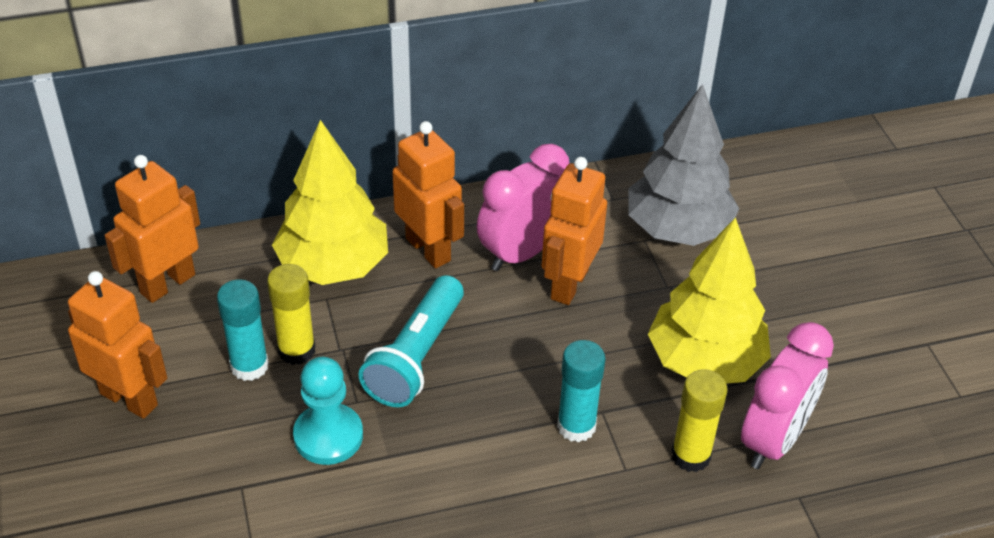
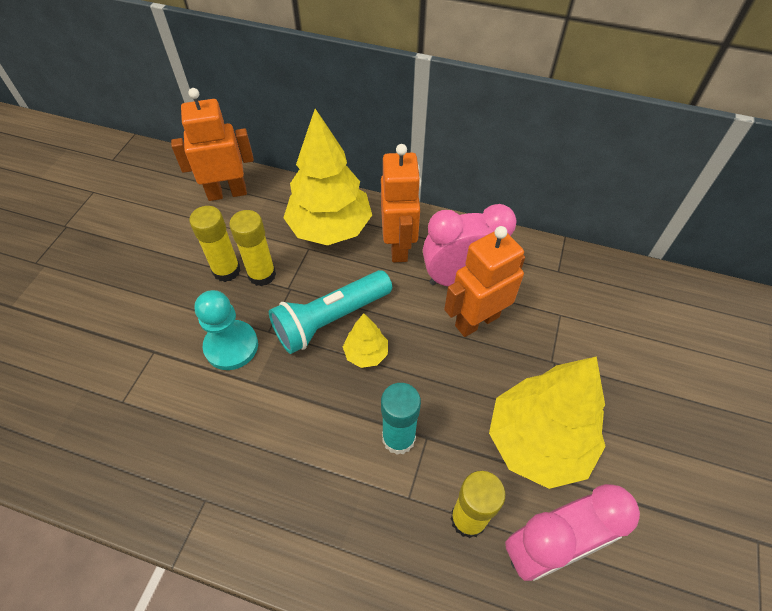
camera: 35 degrees right, 10 degrees up
orange robot [68,271,167,419] -> none
turquoise glue stick [217,279,269,381] -> yellow glue stick [189,206,241,282]
grey tree [628,84,740,246] -> none
none -> yellow tree [343,314,388,368]

